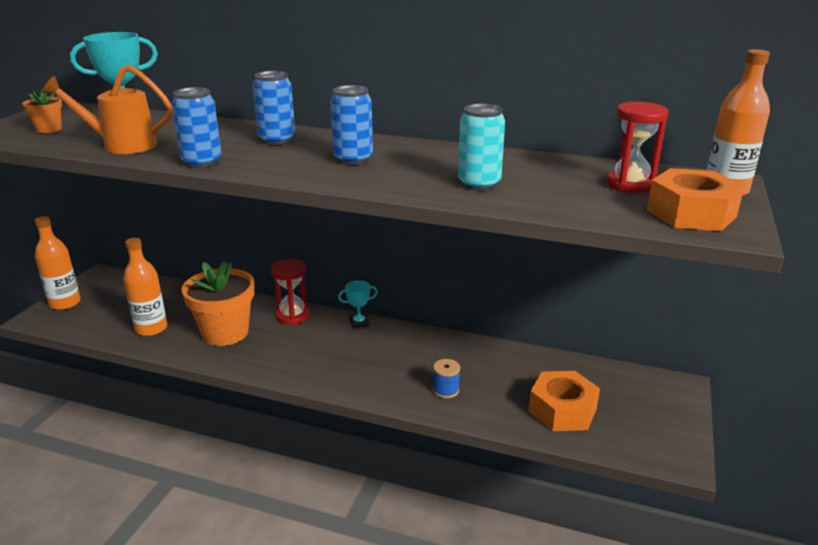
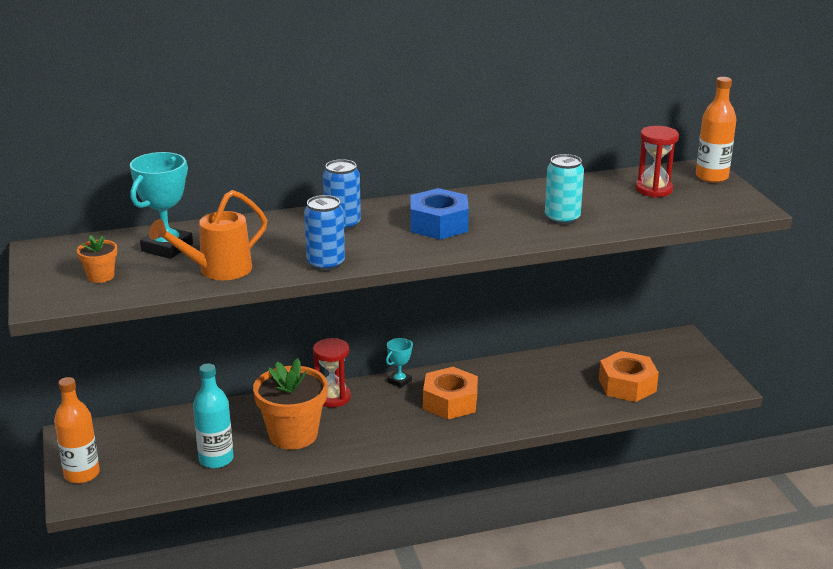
camera: 35 degrees left, 0 degrees up
orange bottle [123,238,167,336] -> turquoise bottle [193,364,234,468]
blue can [330,85,373,165] -> blue nut [410,188,469,239]
blue spool [433,359,460,398] -> none
orange nut [647,168,744,231] -> orange nut moved to [423,367,478,419]

